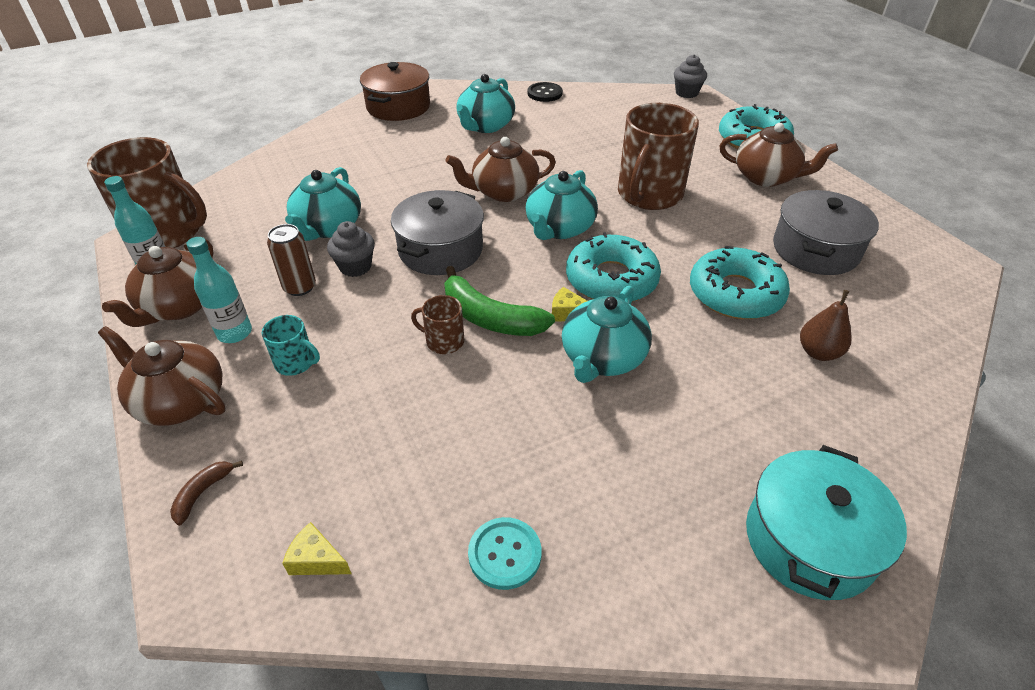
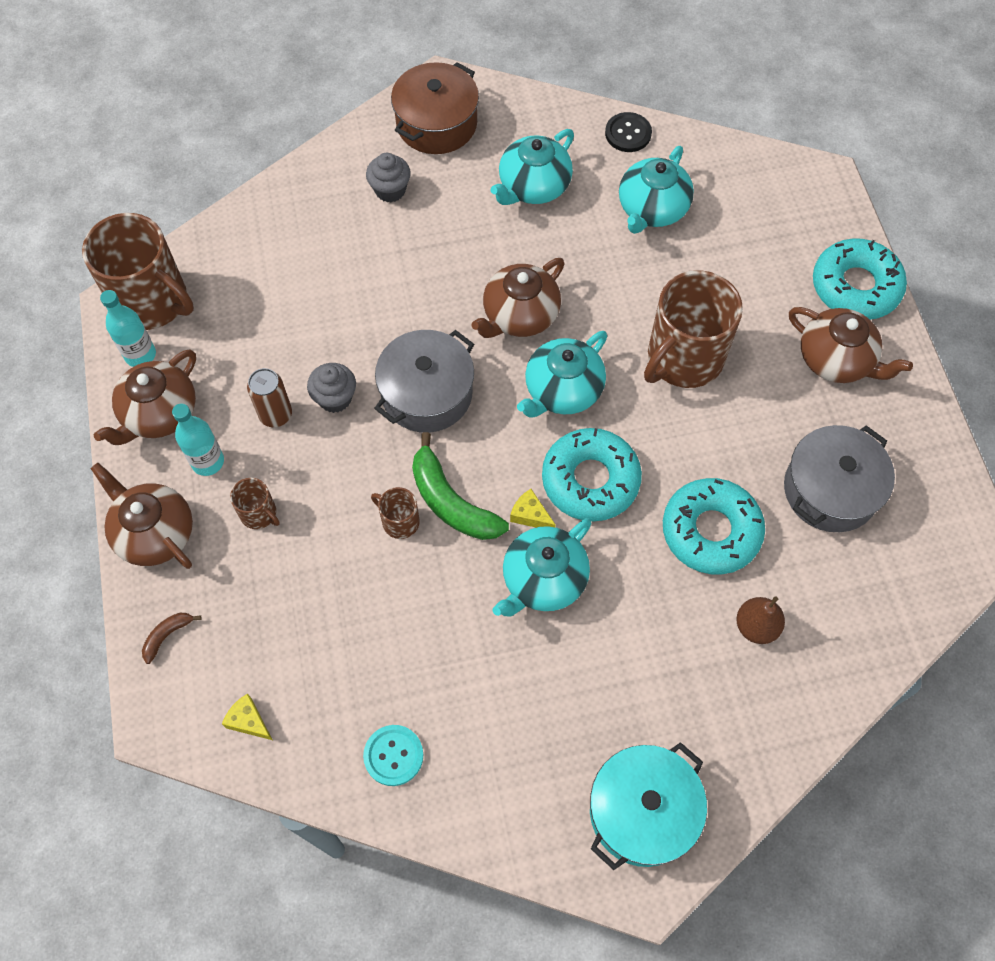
camera: 15 degrees right, 20 degrees up
turquoise mug [262,315,320,376] -> brown mug [230,478,280,529]
turquoise teapot [285,167,361,241] -> turquoise teapot moved to [619,146,694,234]
brown teapot [446,137,556,202] -> brown teapot turned 45 degrees counterclockwise [471,258,564,338]
grey cupcake [674,54,707,98] -> grey cupcake moved to [366,153,411,202]

